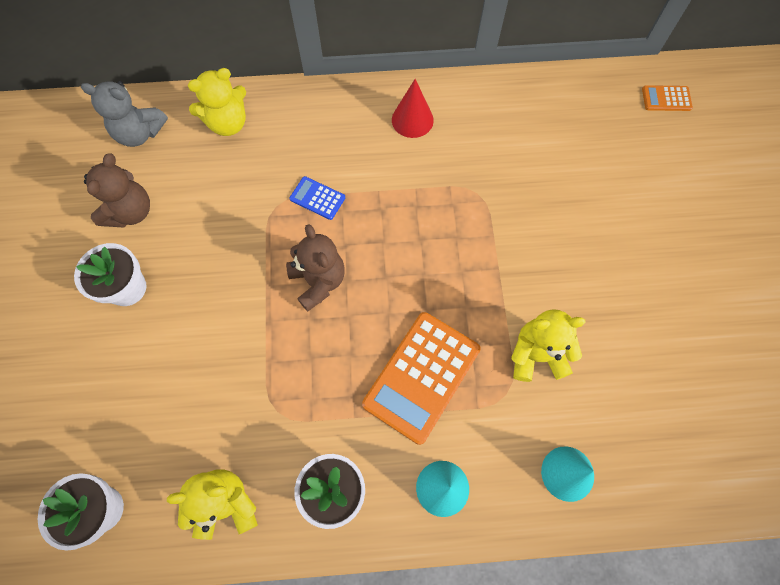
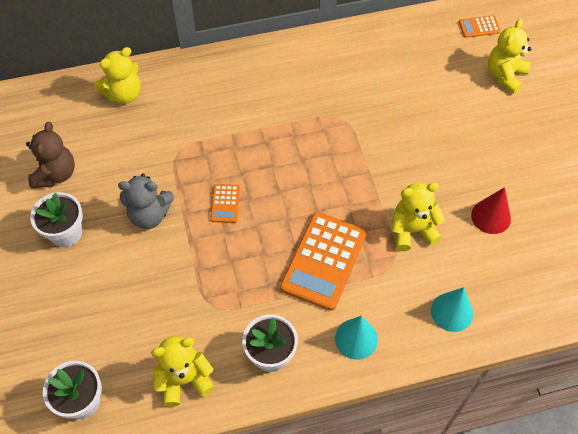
camera: 10 degrees left, 10 degrees down
grey teddy bear [81,81,168,147] -> grey teddy bear moved to [118,174,174,229]
brown teddy bear [286,224,345,312] -> orange calculator [210,184,240,223]
blue calculator [289,176,345,220] -> none
red cone [392,79,434,138] -> red cone moved to [471,187,511,234]
none -> yellow teddy bear [488,19,531,94]

